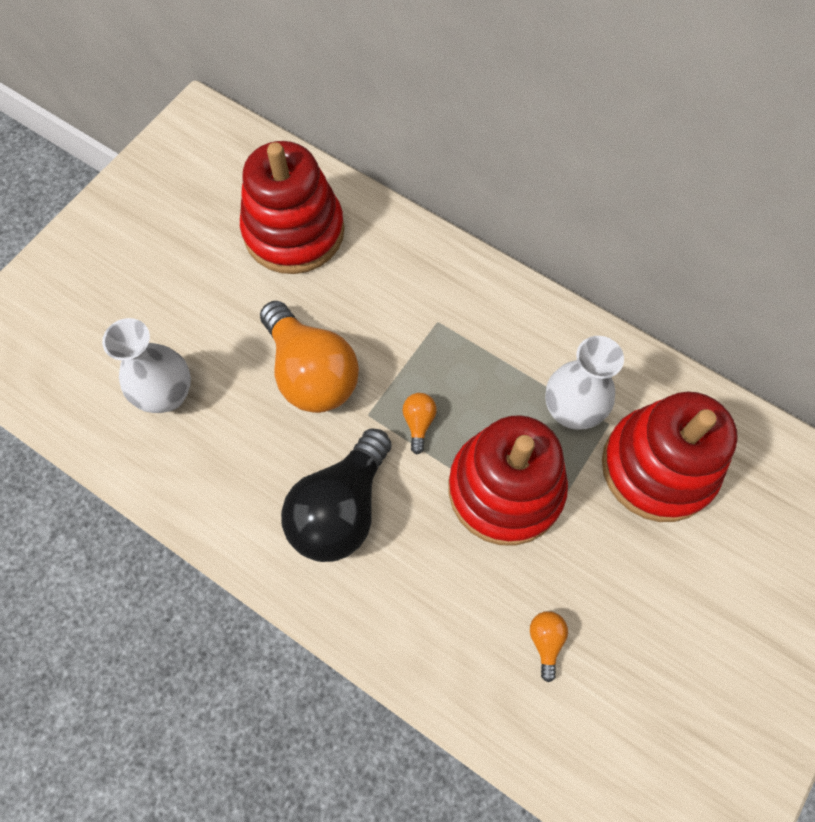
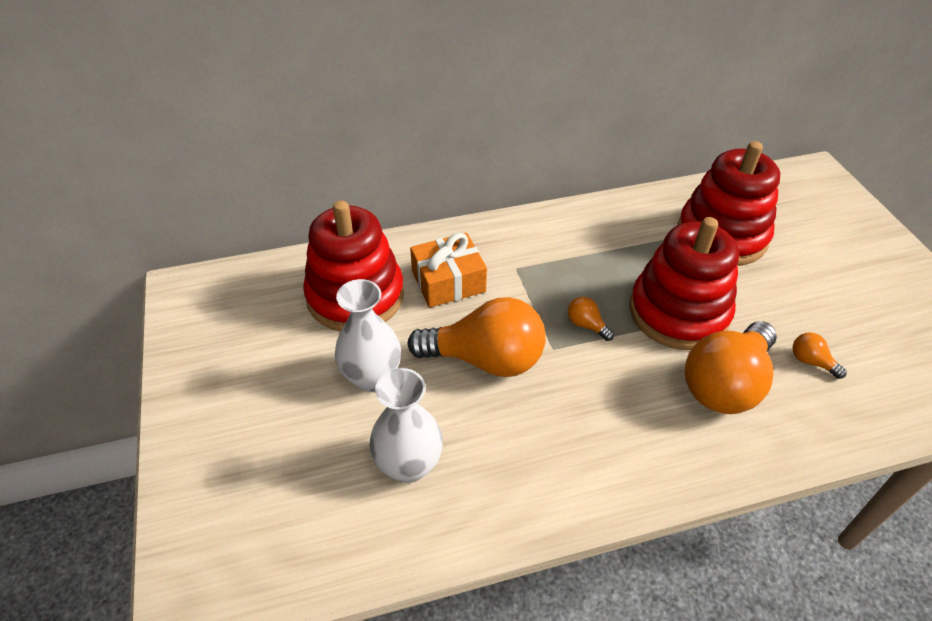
camera: 50 degrees left, 20 degrees down
black light bulb [281,428,392,562] -> none
white vase [545,336,624,429] -> white vase moved to [335,279,401,392]
none -> orange gift [410,233,487,308]
none -> orange light bulb [685,321,777,414]

